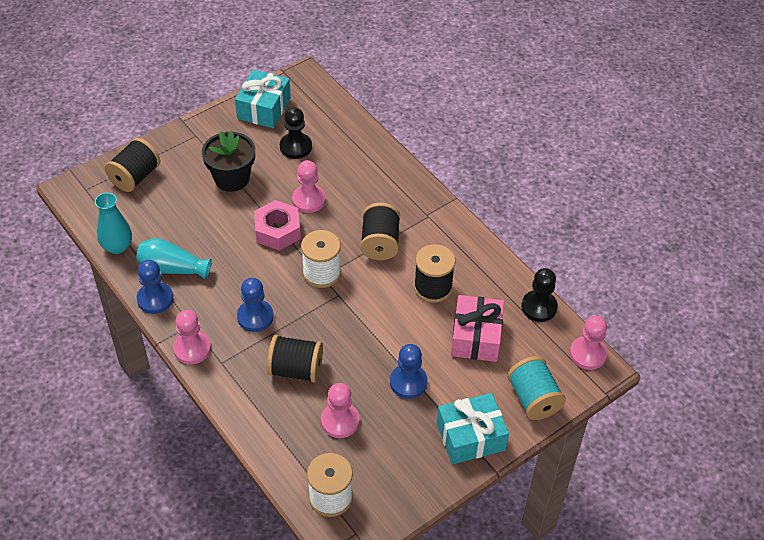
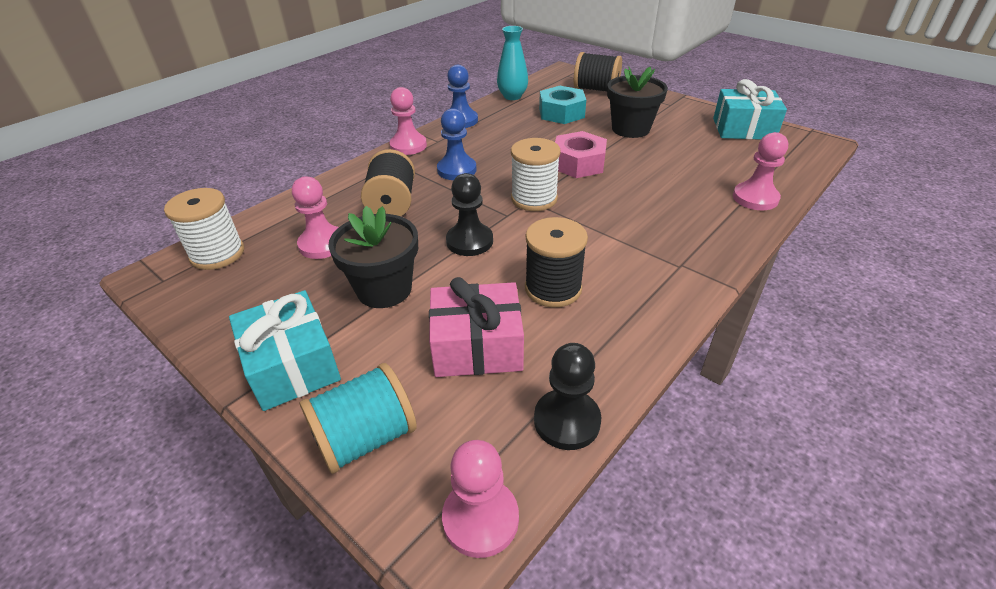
camera: 80 degrees right, 10 degrees down
turquoise vase [136,238,212,279] -> none
black pawn [280,107,312,159] -> black pawn moved to [446,173,493,256]
pink pawn [292,160,326,213] -> pink pawn moved to [733,132,788,210]
black spool [360,202,400,260] -> none
blue pawn [390,344,428,399] -> black flower pot [328,206,418,308]
none -> turquoise nut [539,86,586,124]

